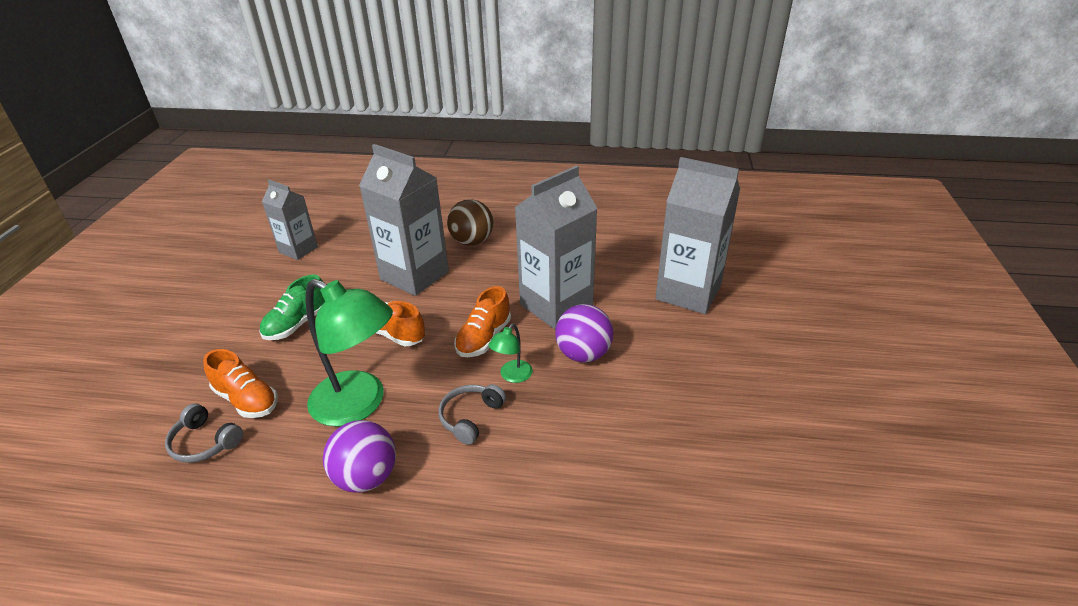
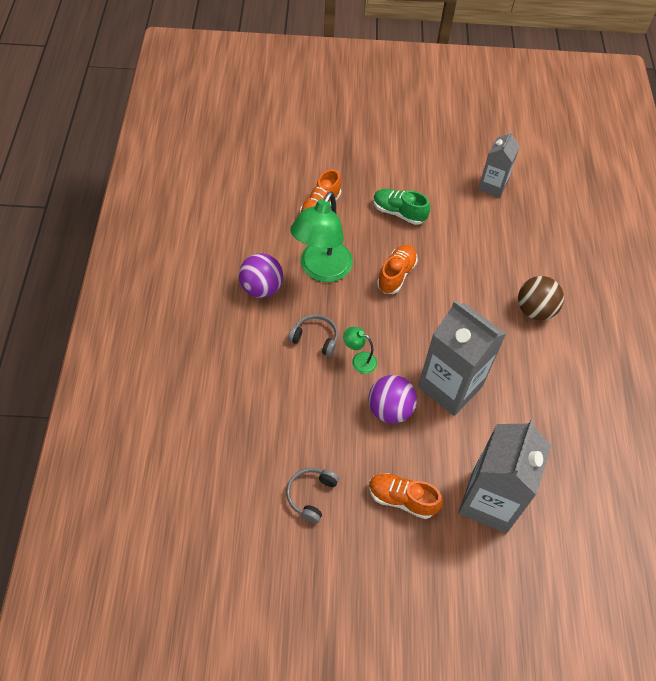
camera: 80 degrees right, 20 degrees up
grey headphones [165,403,243,463] -> grey headphones moved to [286,468,339,523]
grey carton [359,144,449,296] -> none
orange shoe [454,286,511,357] -> orange shoe moved to [369,473,443,519]

